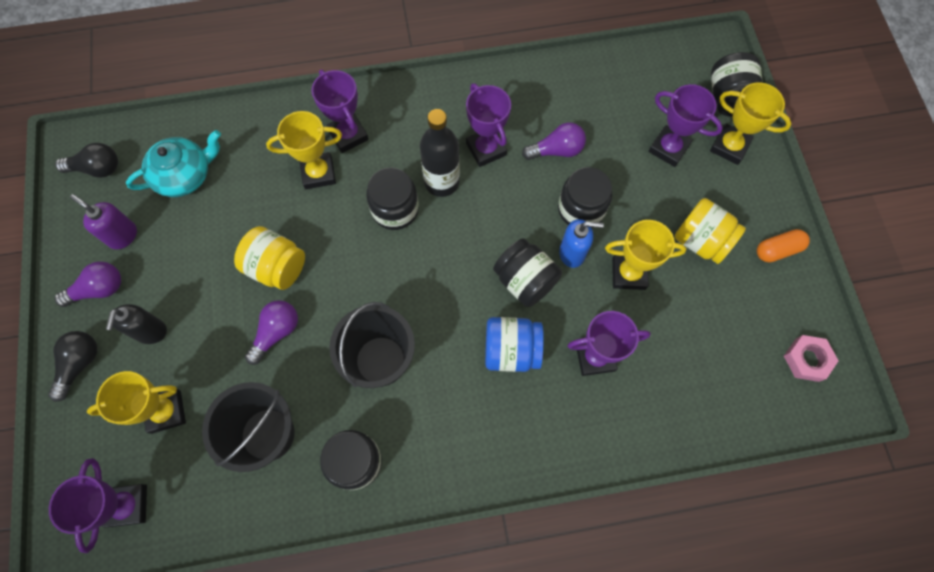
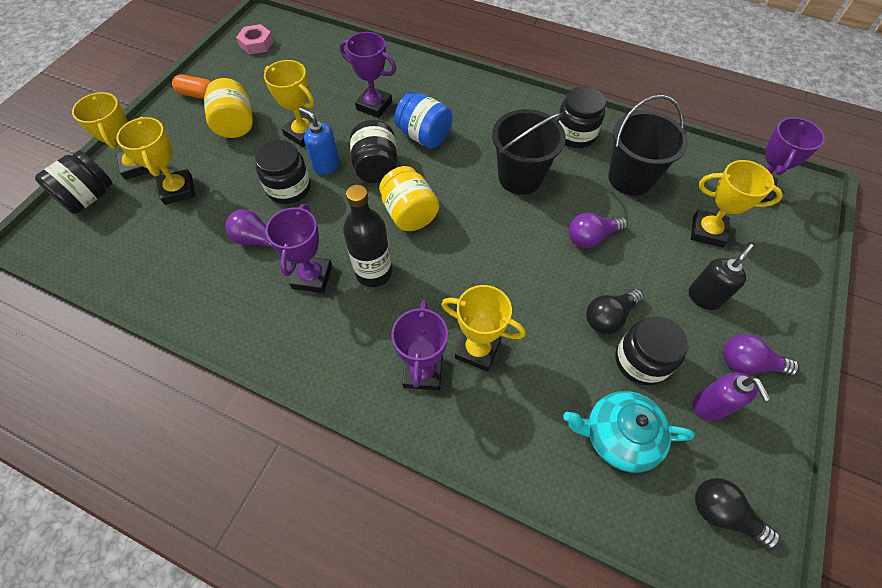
camera: 145 degrees left, 10 degrees down
black light bulb [48,331,97,402] -> black light bulb moved to [586,289,644,334]
yellow jar [234,226,305,290] -> yellow jar moved to [379,166,439,231]
black jar [366,168,419,230] -> black jar moved to [615,315,689,385]
purple trophy [648,84,723,167] -> yellow trophy [116,117,195,205]

